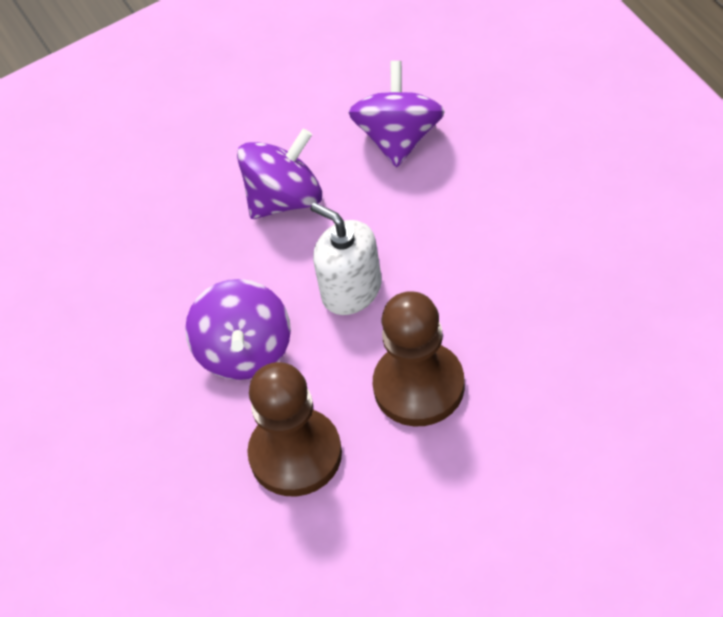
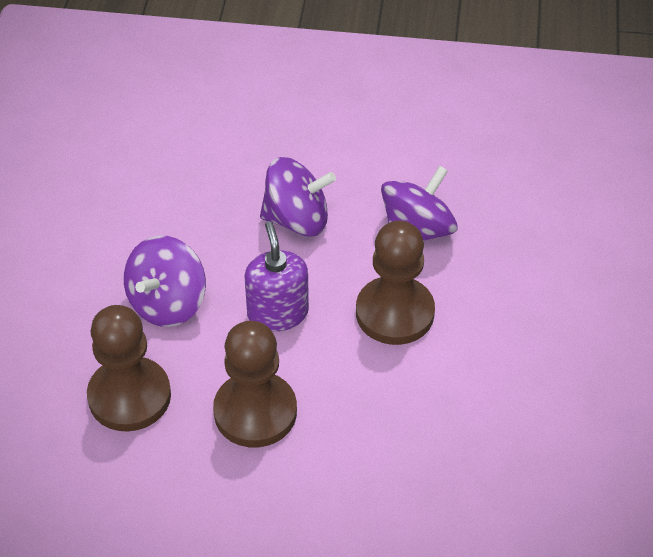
camera: 30 degrees right, 5 degrees down
white soap dispenser [311,202,381,315] -> purple soap dispenser [244,221,309,332]
none -> brown pawn [356,221,435,345]

